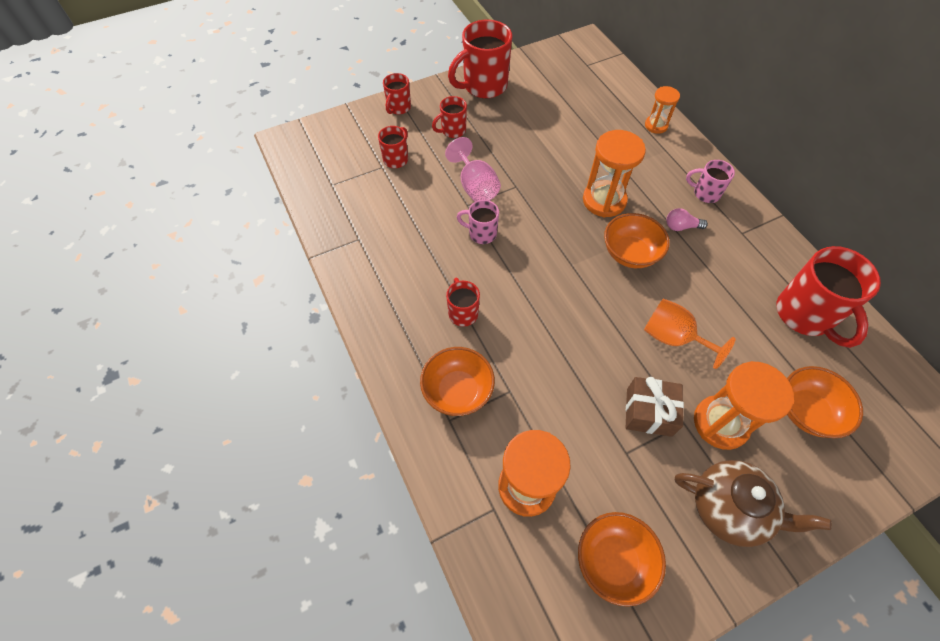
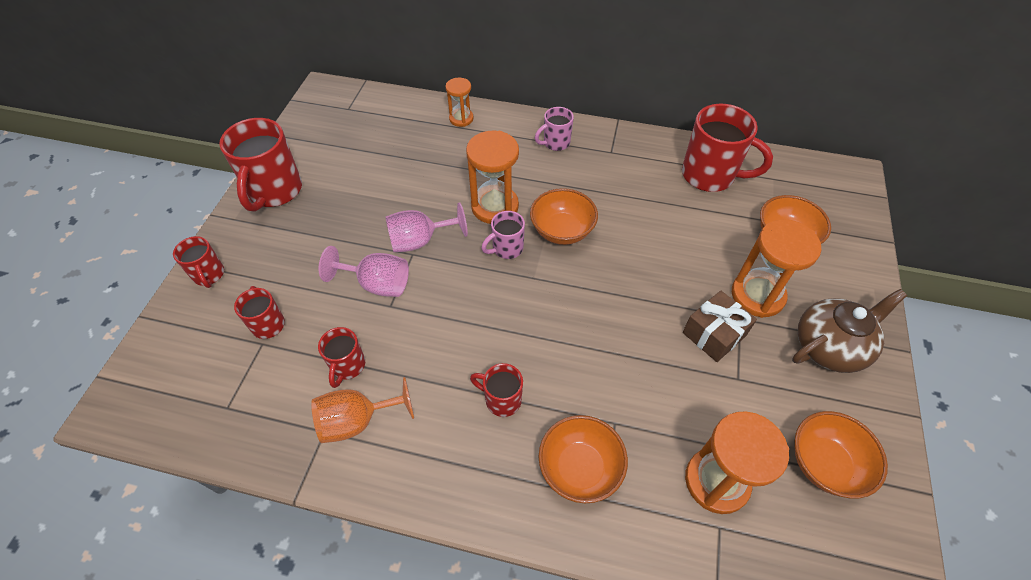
camera: 50 degrees left, 5 degrees down
red mug [432,96,467,138] -> red mug moved to [318,327,365,388]
pink mug [457,200,499,244] -> pink mug moved to [481,211,525,259]
orange goblet [644,299,736,369] -> orange goblet moved to [311,377,414,443]
pink light bulb [666,208,708,231] -> none
none -> pink goblet [385,202,468,252]

